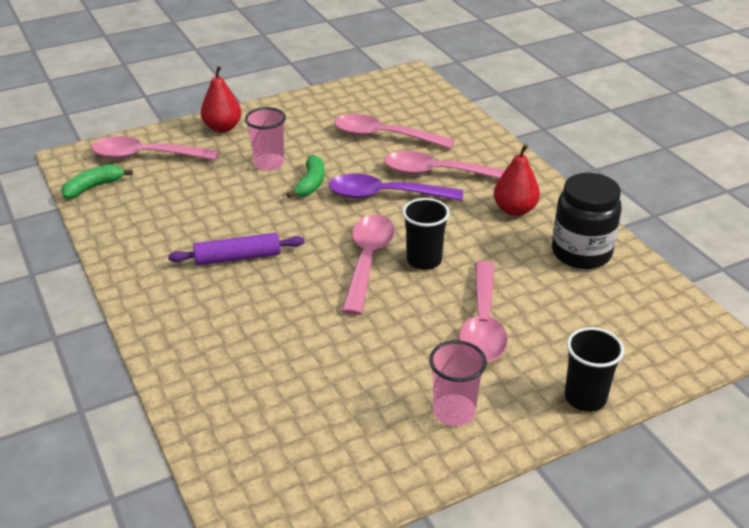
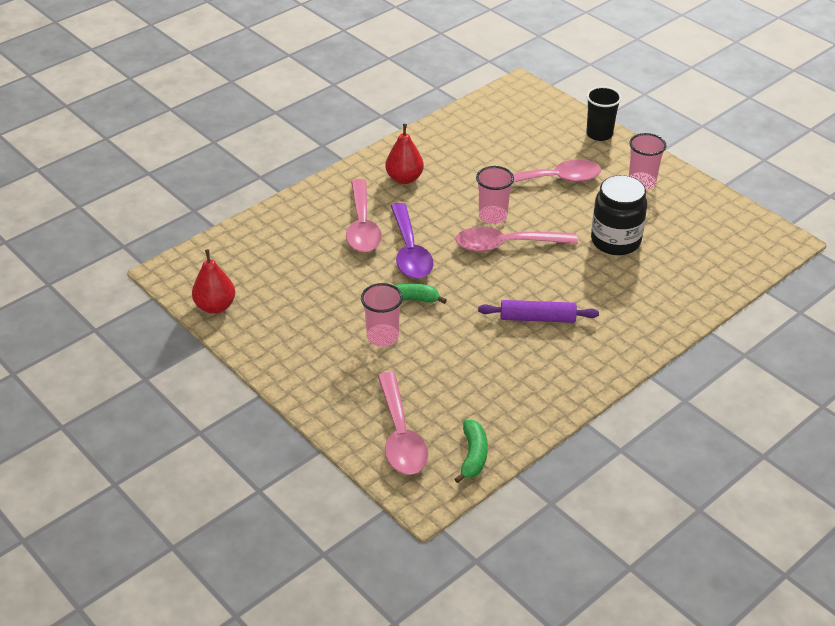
camera: 105 degrees left, 5 degrees up
green banana [61,165,133,199] -> green banana turned 120 degrees counterclockwise [455,420,488,483]
purple rolling pin [168,233,305,265] -> purple rolling pin turned 60 degrees counterclockwise [478,300,599,323]
red pear [201,66,241,133] -> red pear moved to [192,249,235,314]
pink spoon [334,114,454,149] -> none
black cup [402,198,450,270] -> pink cup [476,166,514,224]
black jar [552,173,622,269] -> black jar moved to [591,175,647,255]

